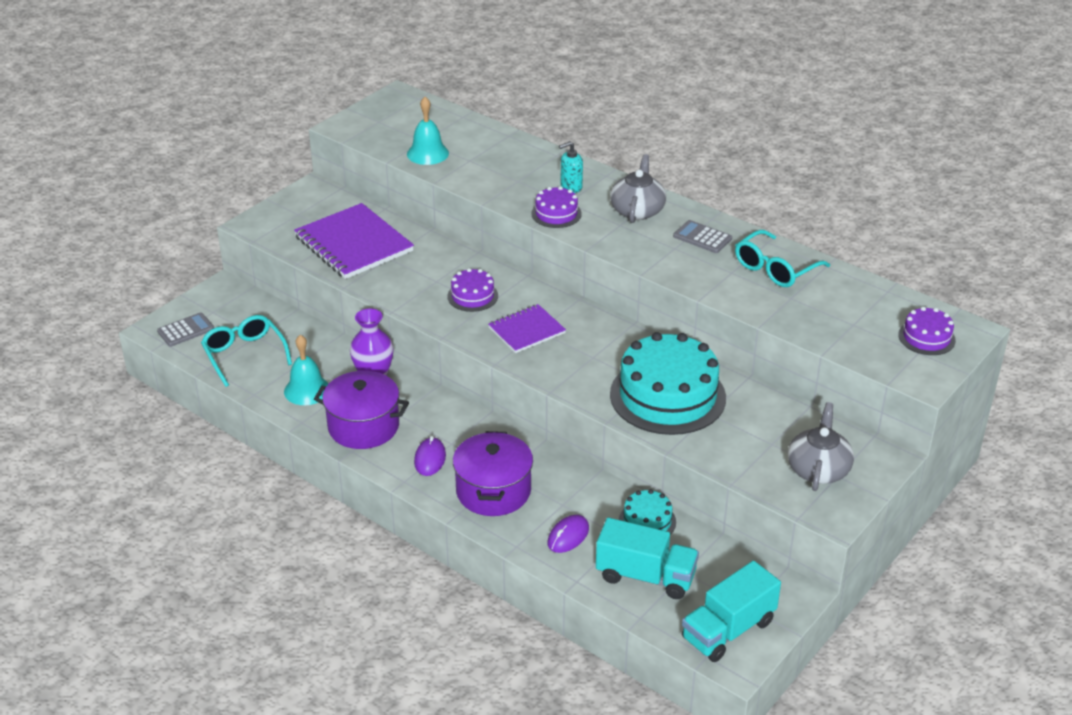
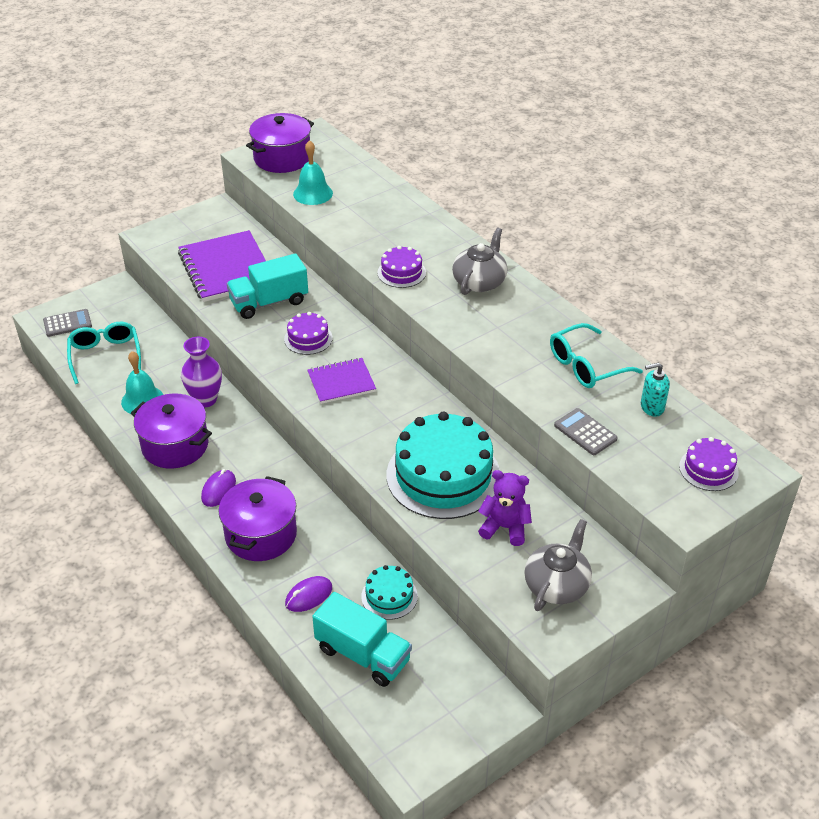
camera: 15 degrees right, 5 degrees up
turquoise soap dispenser [559,141,583,193] -> turquoise soap dispenser moved to [641,362,670,417]
grey calculator [673,220,732,253] -> grey calculator moved to [554,408,618,455]
turquoise truck [682,561,781,662] -> turquoise truck moved to [227,253,308,319]
none -> purple pot [246,113,314,173]
none -> purple teddy bear [478,470,532,546]

